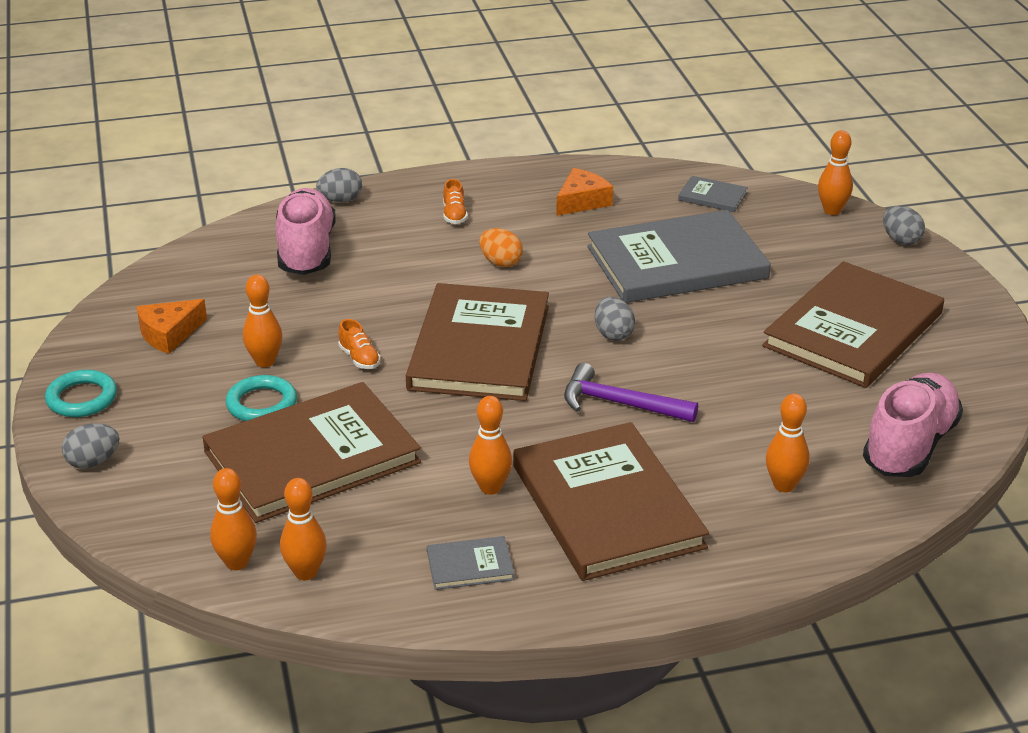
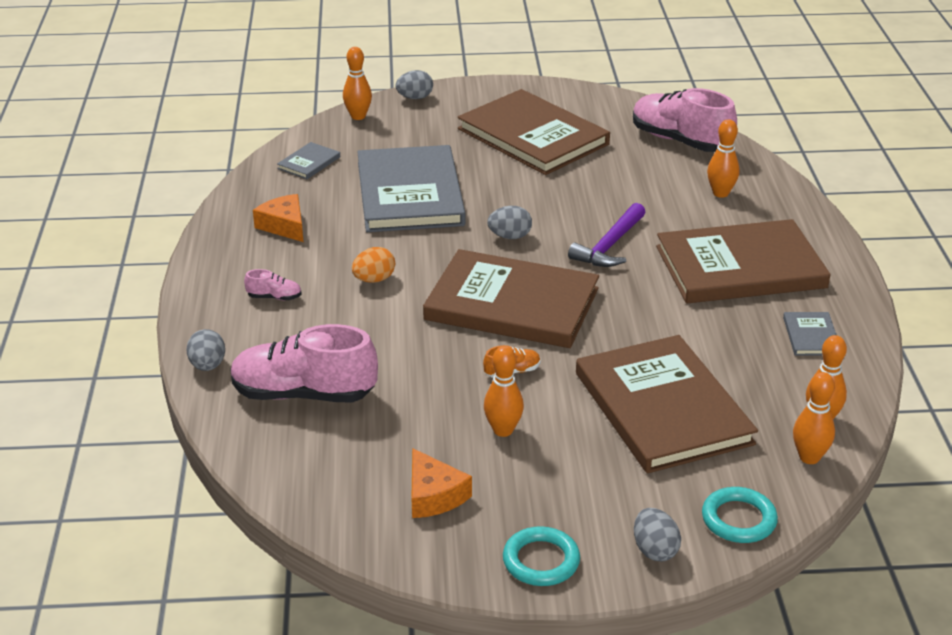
camera: 80 degrees left, 0 degrees up
turquoise ring [226,375,297,421] -> turquoise ring moved to [702,487,778,543]
orange shoe [443,179,468,224] -> pink shoe [244,269,302,300]
orange bowling pin [469,396,512,495] -> none

